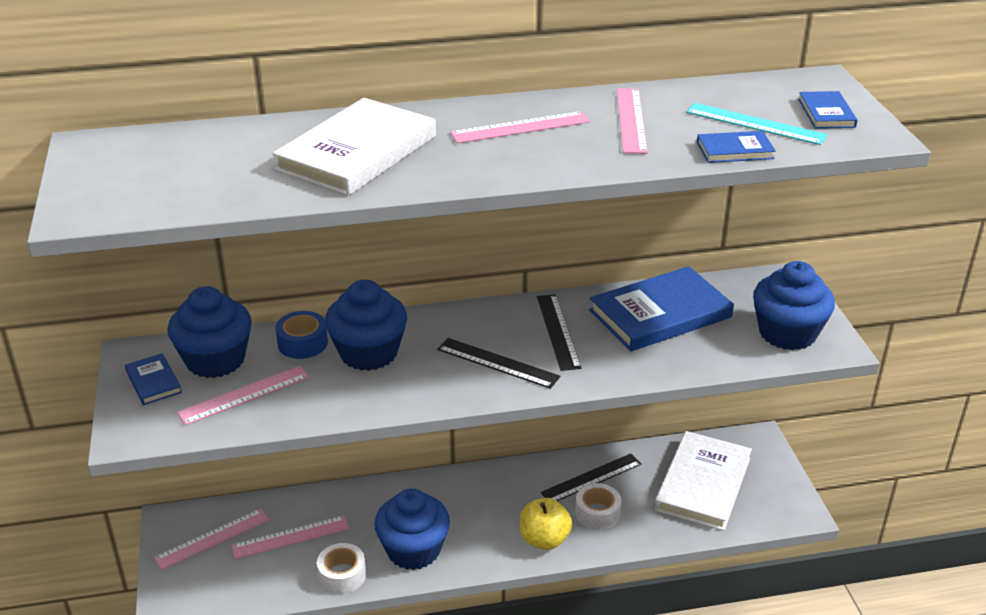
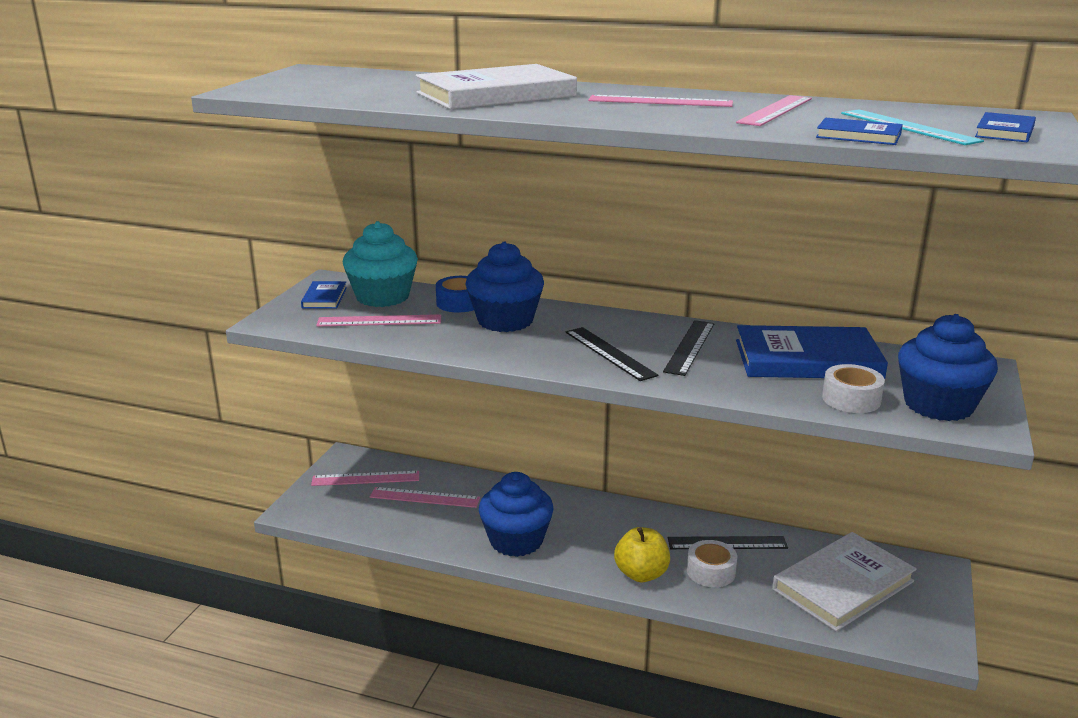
camera: 30 degrees right, 10 degrees down
blue cupcake [167,286,252,378] -> turquoise cupcake [343,221,418,307]
white tape [317,543,366,594] -> white tape moved to [822,364,885,413]

